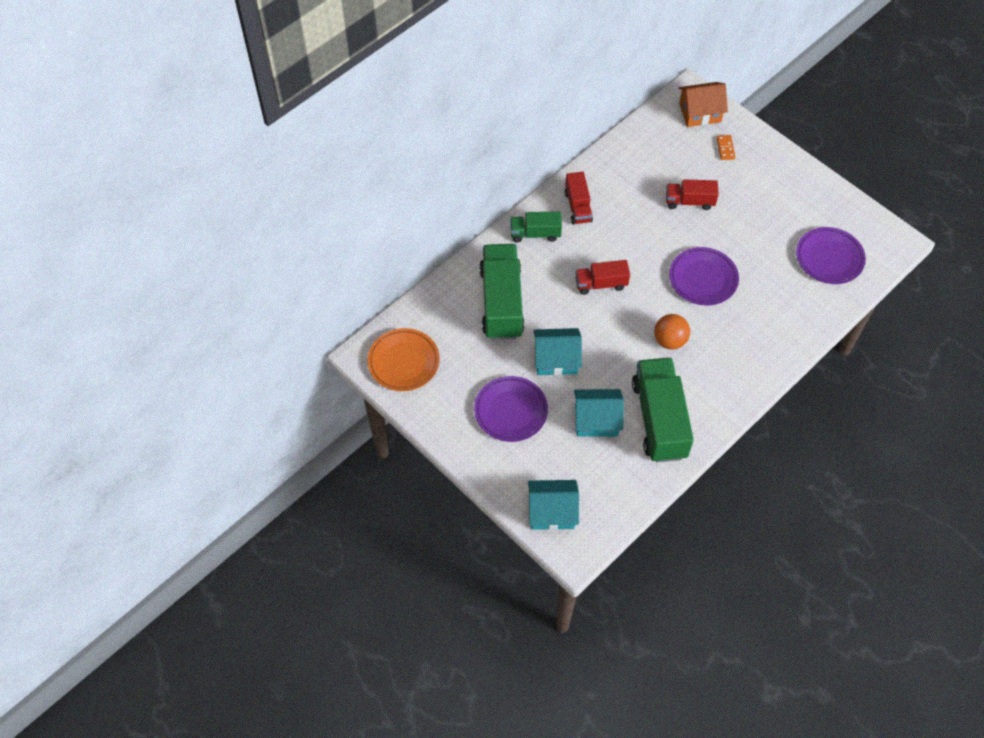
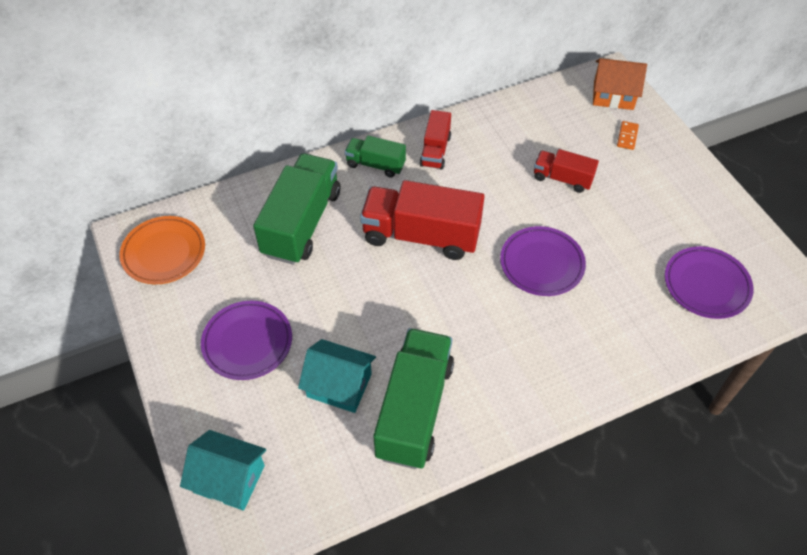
camera: 20 degrees right, 5 degrees down
turquoise house [533,328,582,375] -> none
red truck [575,260,630,295] -> red truck [360,180,485,260], size x1.86
orange ball [654,314,690,350] -> none

